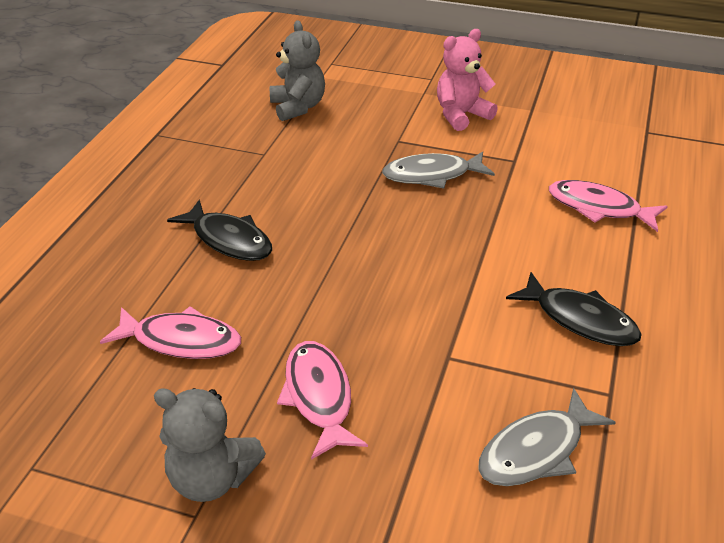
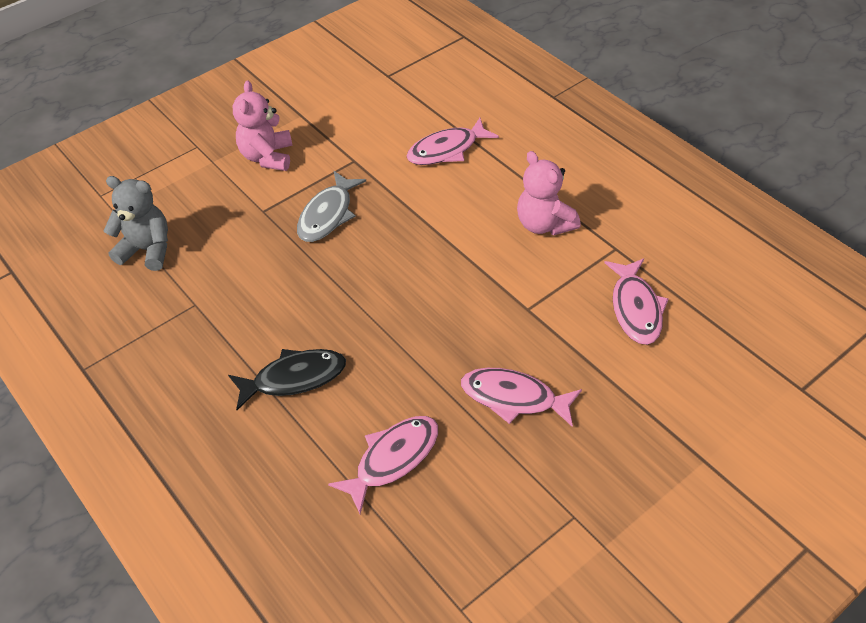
camera: 55 degrees left, 10 degrees up
grey teddy bear [154,388,266,502] -> none
grey fish [478,388,616,486] -> pink fish [605,259,669,345]
black fish [506,272,642,346] -> pink teddy bear [517,151,581,235]

